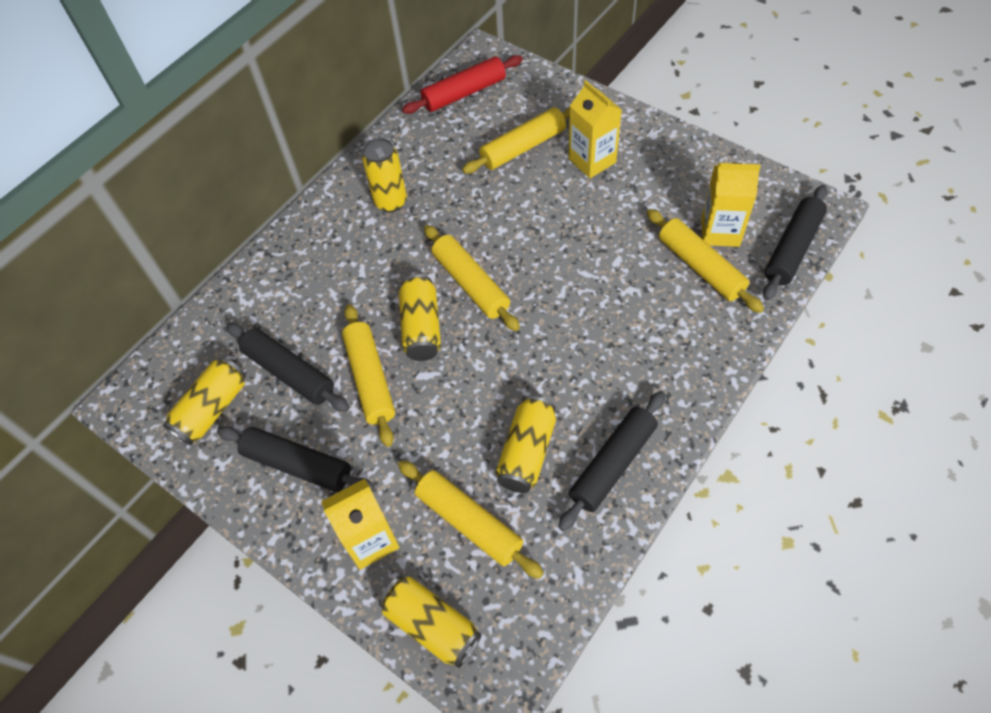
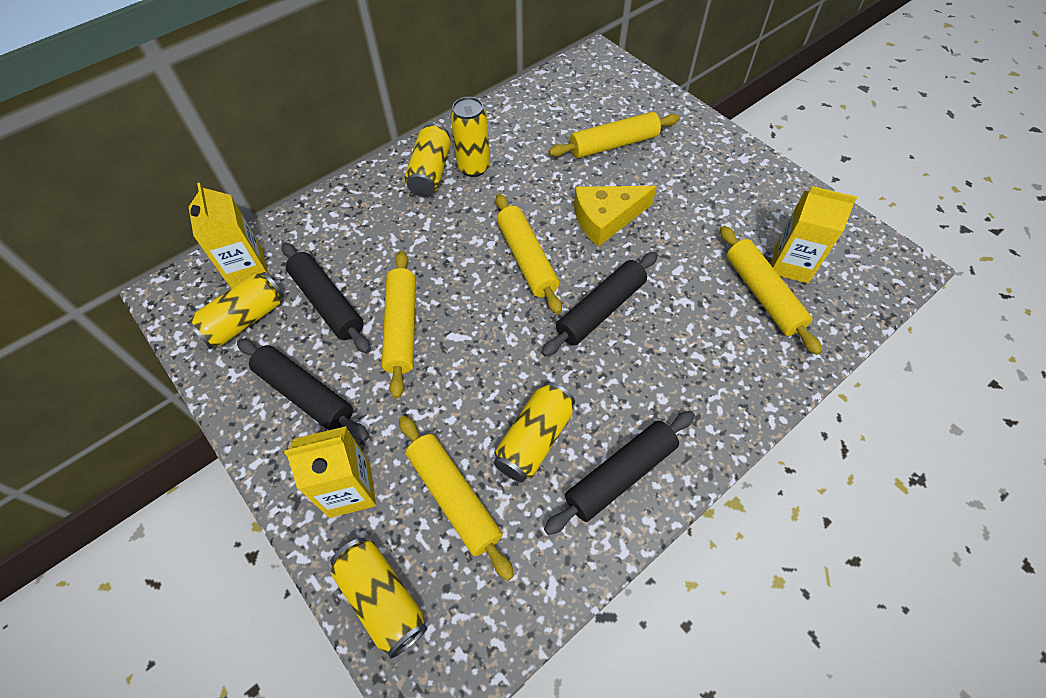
camera: 10 degrees right, 0 degrees up
yellow can [399,275,441,361] -> yellow can moved to [405,123,451,196]
red rolling pin [402,55,523,114] -> none
yellow carton [568,80,622,178] -> yellow carton moved to [189,182,269,288]
black rolling pin [763,185,827,300] -> black rolling pin moved to [541,252,658,357]
none -> yellow cheese [574,186,657,247]

